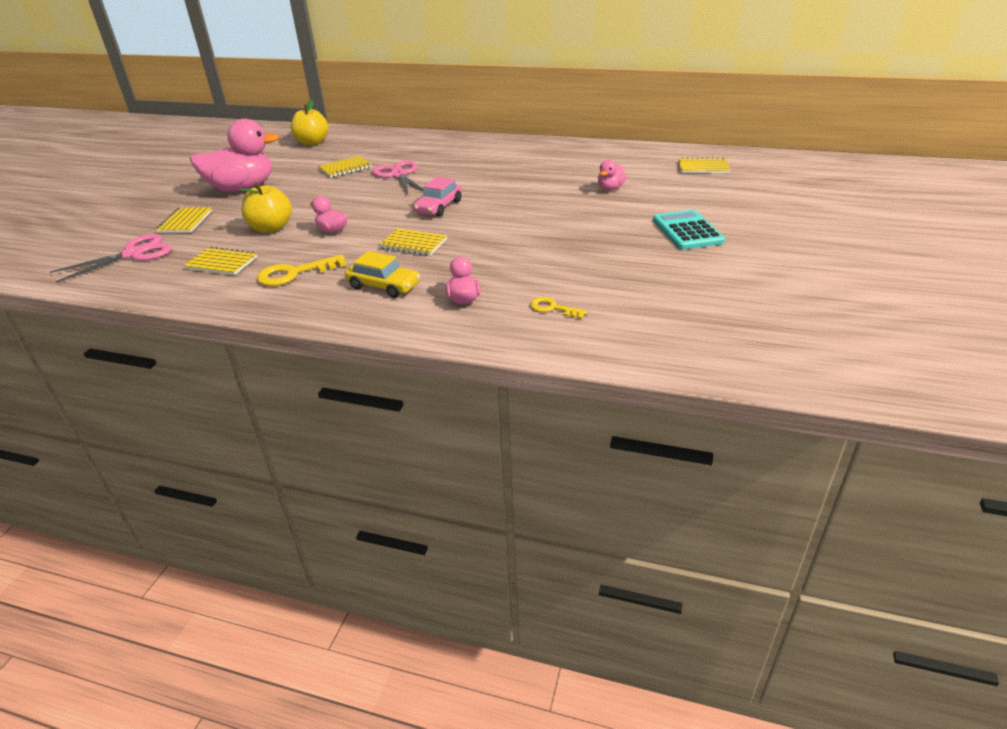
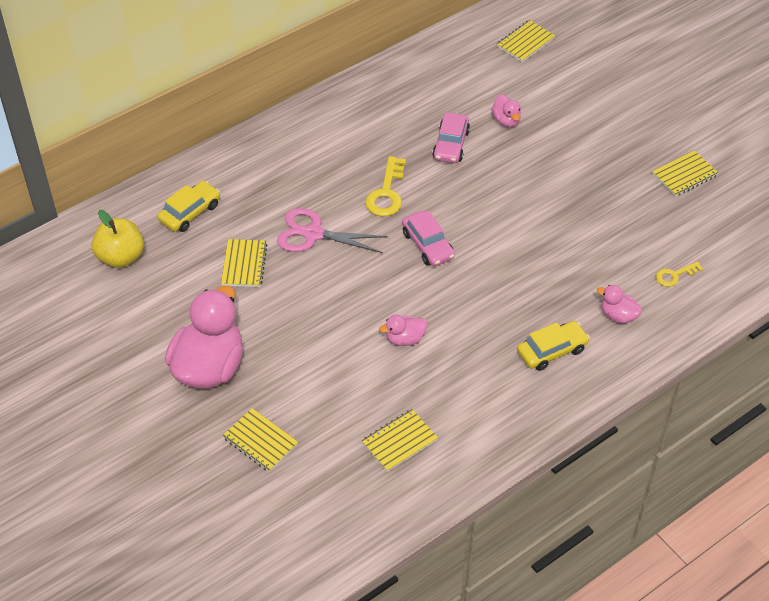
camera: 55 degrees left, 15 degrees up
pink scissors [50,234,172,283] -> none
yellow apple [239,183,292,233] -> none
yellow key [257,254,347,286] -> yellow key moved to [365,156,406,216]
yellow notebook [379,228,447,256] -> yellow notebook moved to [652,150,718,197]
turquoise calculator [653,210,725,250] -> none
none -> yellow car [158,181,220,232]
none -> pink car [432,112,470,163]

